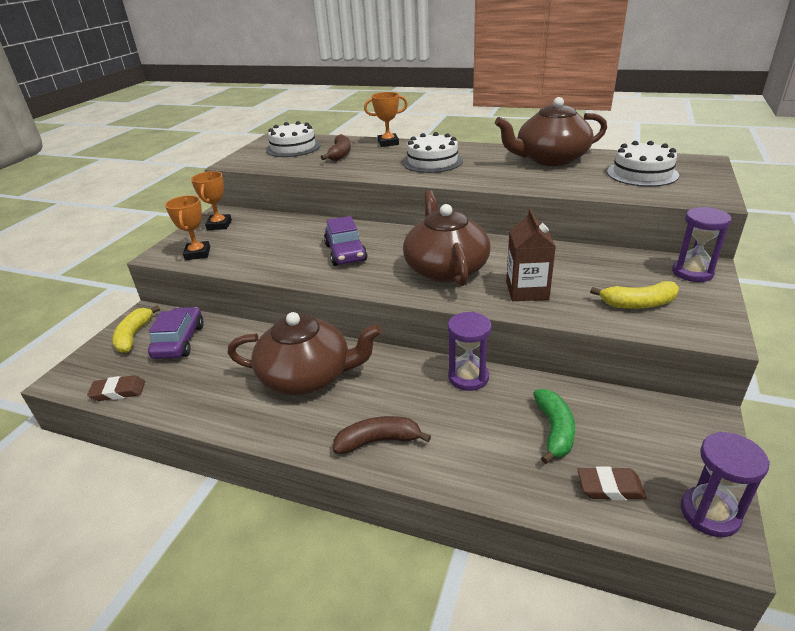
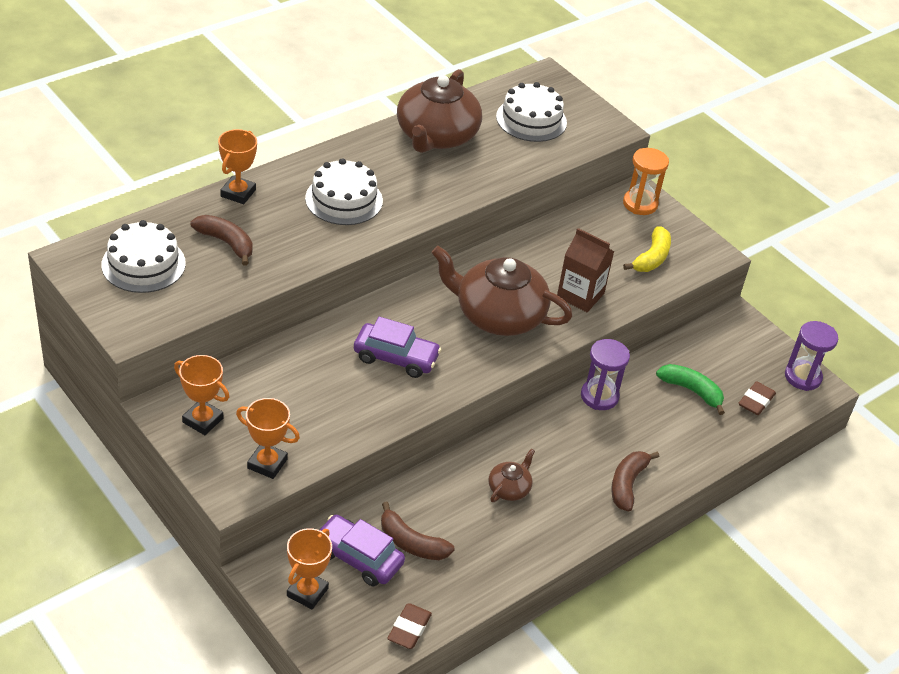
camera: 65 degrees left, 10 degrees up
yellow banana [112,306,160,353] -> orange trophy [287,528,332,609]
brown teapot [227,312,382,395] -> brown teapot [488,449,535,502], size x0.45
purple hourglass [672,207,731,282] -> orange hourglass [623,148,669,215]
none -> brown banana [381,502,455,560]

